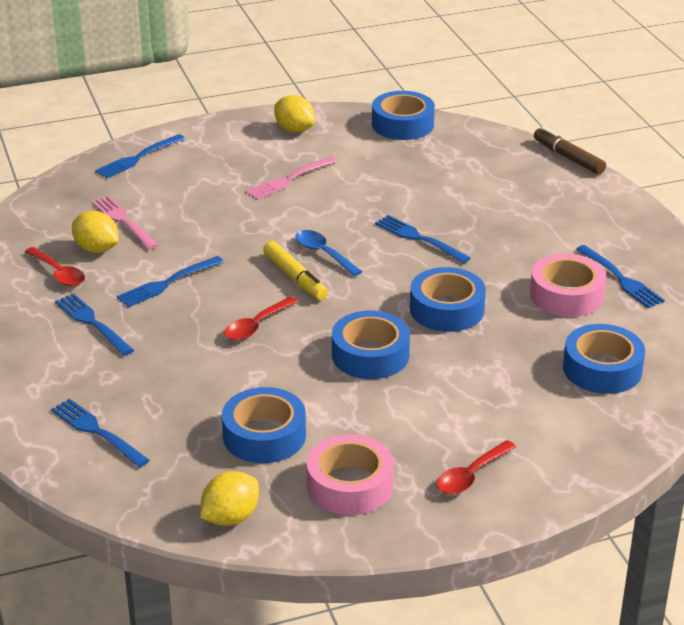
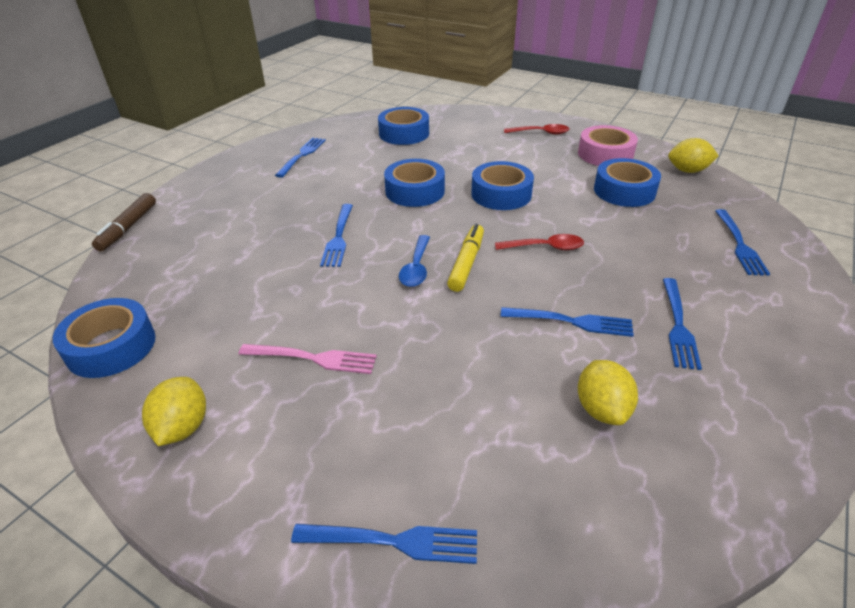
camera: 130 degrees left, 5 degrees up
red spoon [25,247,85,287] -> none
pink fork [92,196,159,250] -> none
pink tape [530,253,606,317] -> none

